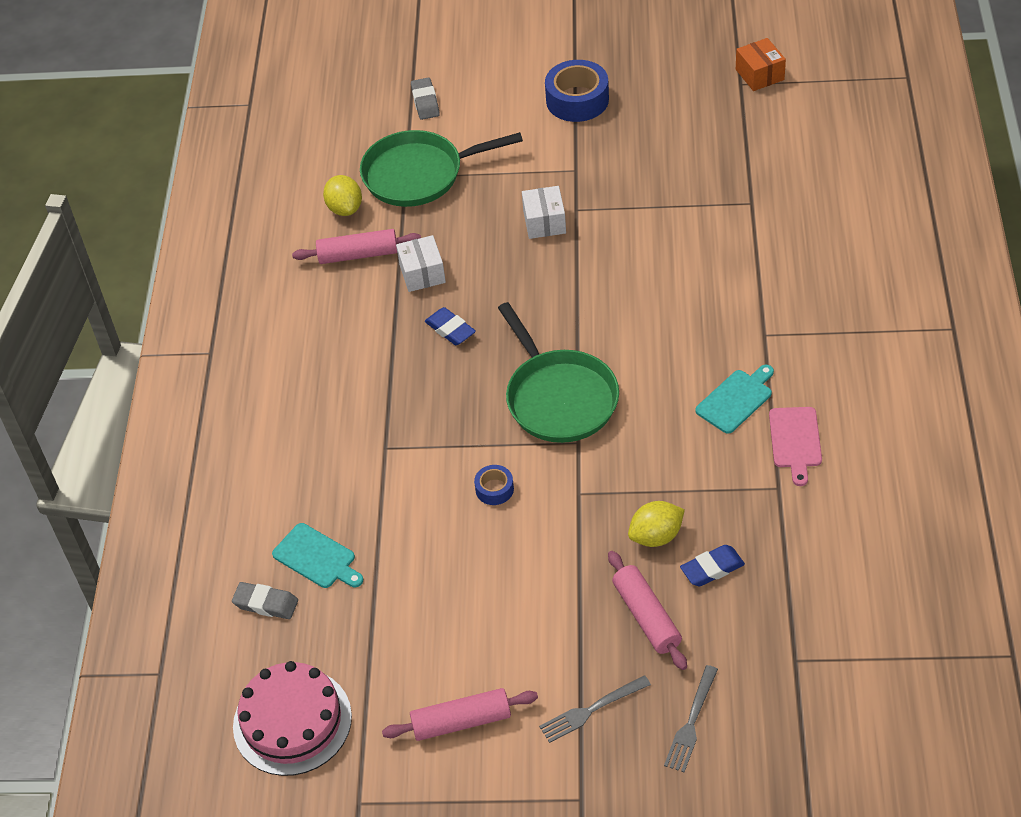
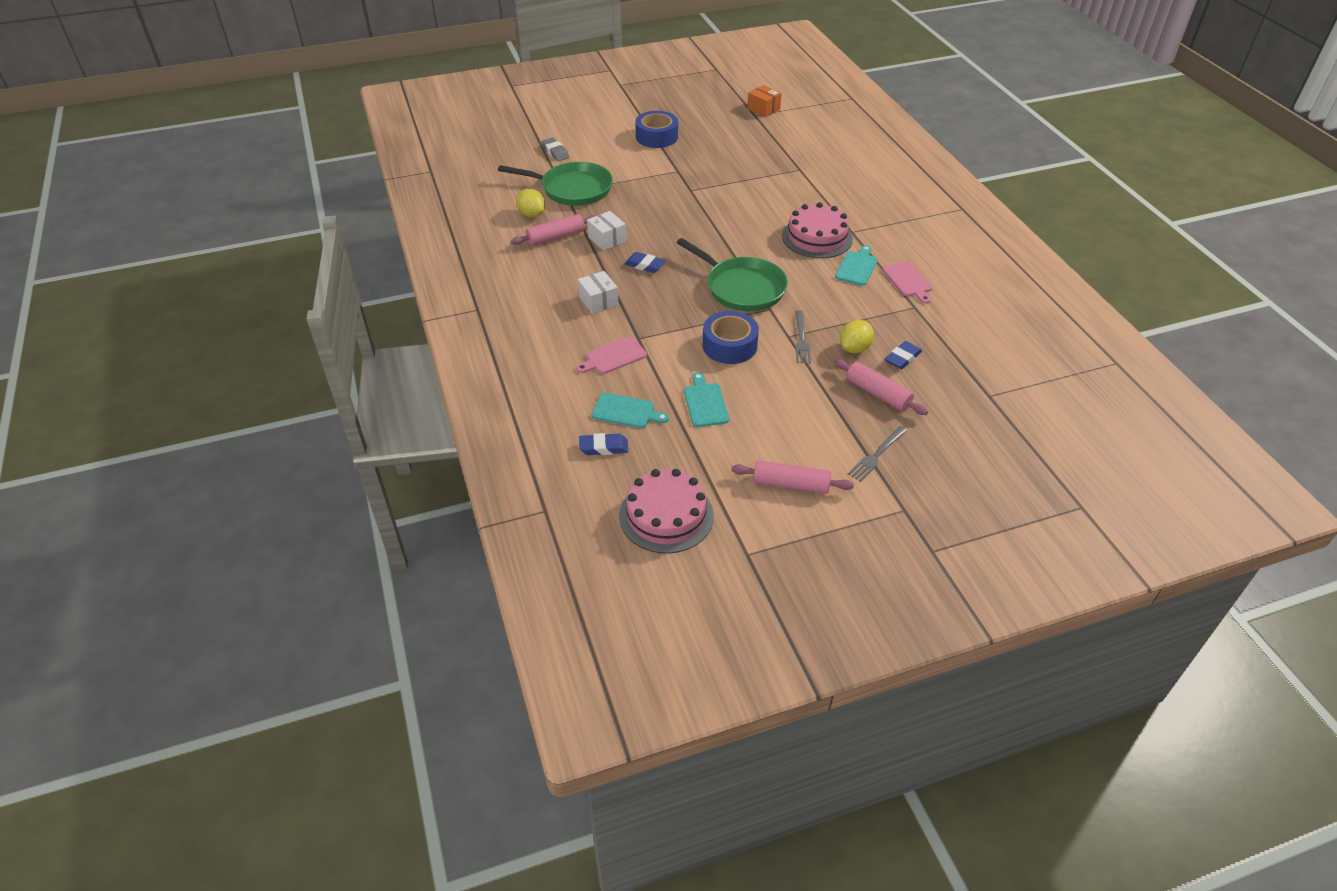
camera: 25 degrees left, 5 degrees down
grey eraser [232,582,298,619] -> blue eraser [579,433,628,455]
green pan [360,130,523,207] -> green pan turned 135 degrees counterclockwise [498,162,613,206]
pink rolling pin [382,688,538,741] -> pink rolling pin turned 45 degrees clockwise [731,460,854,494]
blue tape [474,465,514,505] -> blue tape [703,311,759,364], size x1.95
white box [522,186,566,239] -> white box moved to [578,271,618,314]
grey fork [664,665,718,772] -> grey fork moved to [795,310,811,364]
none -> pink cutting board [576,336,647,374]
none -> turquoise cutting board [684,373,729,427]
none -> pink cake [782,202,853,258]

